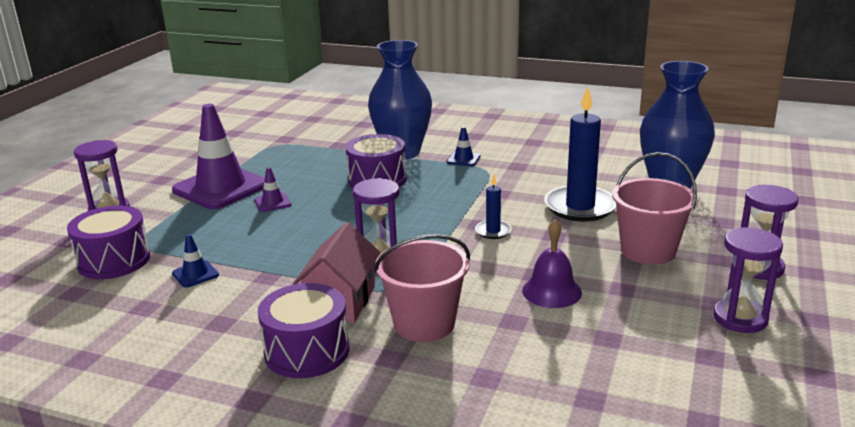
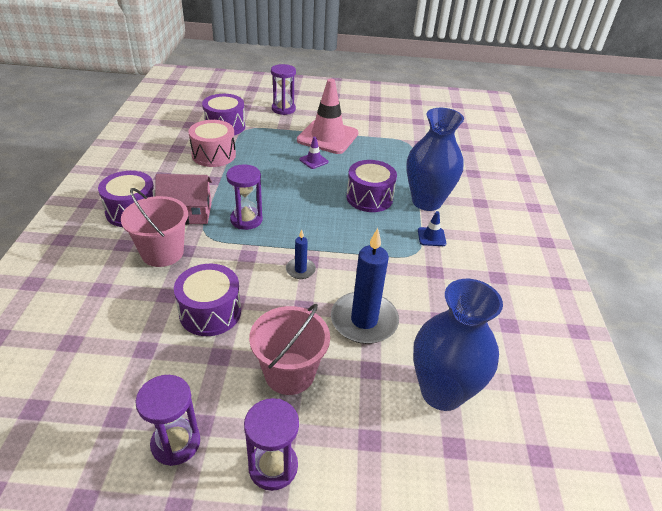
camera: 70 degrees right, 15 degrees up
purple traffic cone [172,104,265,209] -> pink traffic cone [297,79,358,154]
blue traffic cone [172,234,219,288] -> pink drum [188,120,236,167]
purple bell [522,219,582,308] -> purple drum [174,264,241,336]

